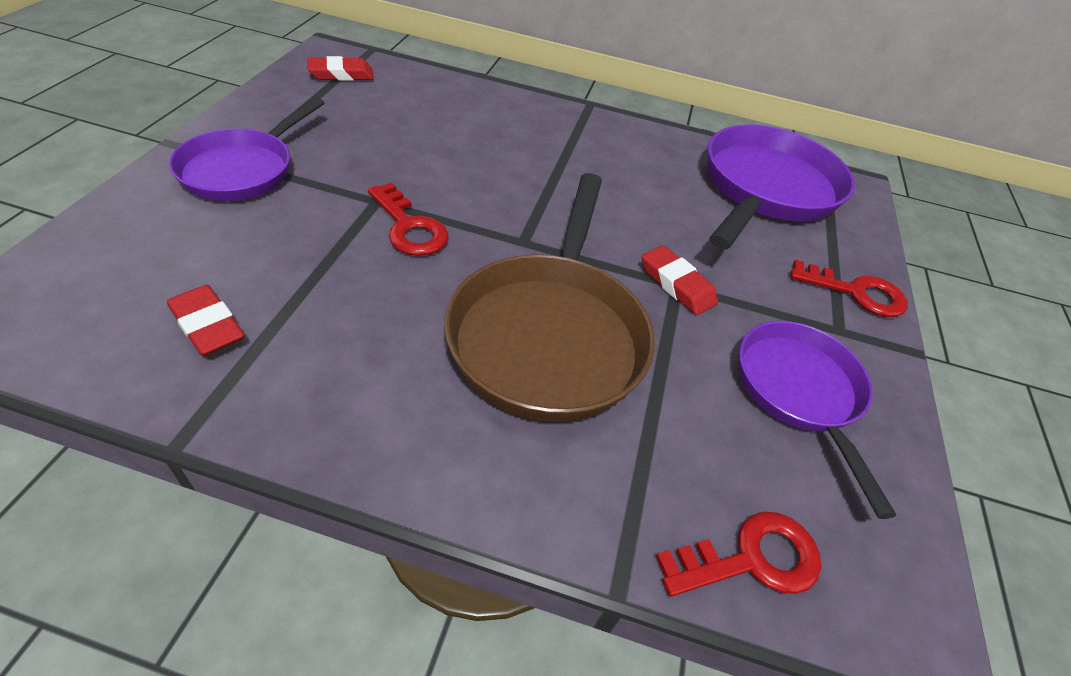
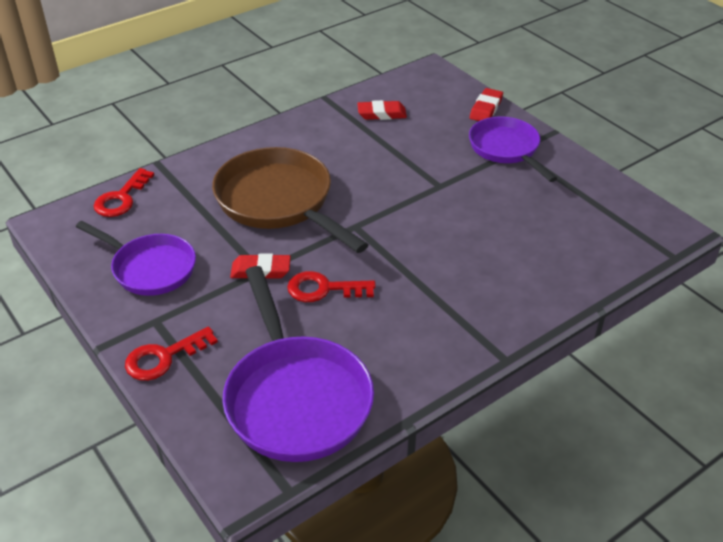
camera: 135 degrees right, 5 degrees down
red eraser [307,56,374,81] -> red eraser moved to [470,88,503,121]
red key [368,182,449,256] -> red key moved to [287,271,376,302]

